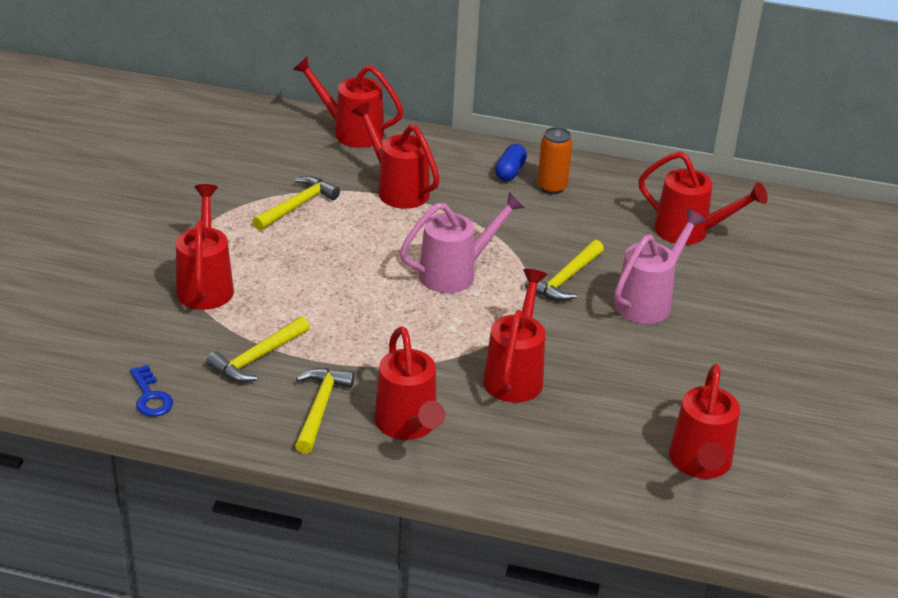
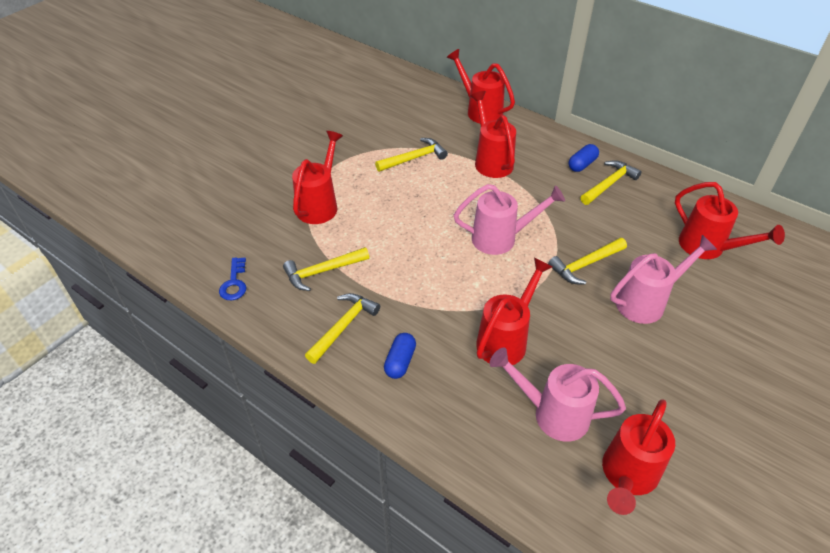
camera: 25 degrees right, 10 degrees up
red watering can [374,326,445,440] -> blue capsule [384,333,416,379]
orange can [537,127,572,194] -> yellow hammer [580,160,642,205]
none -> pink watering can [489,348,626,442]

